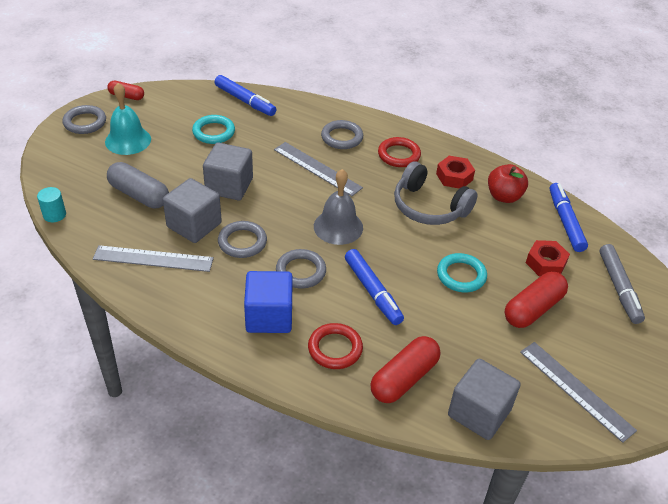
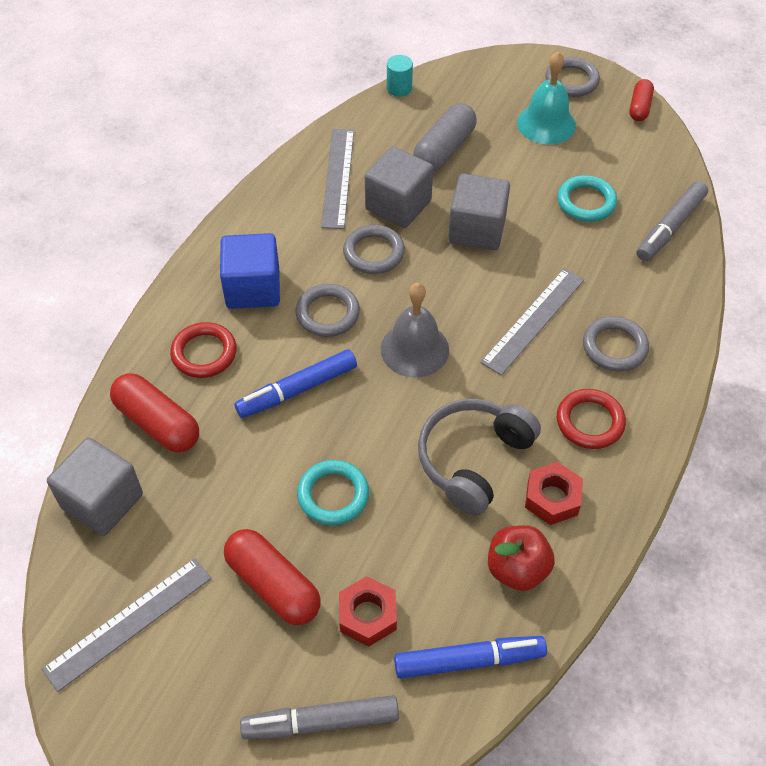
camera: 90 degrees right, 10 degrees up
blue marker [215,75,277,116] -> grey marker [637,181,708,261]

